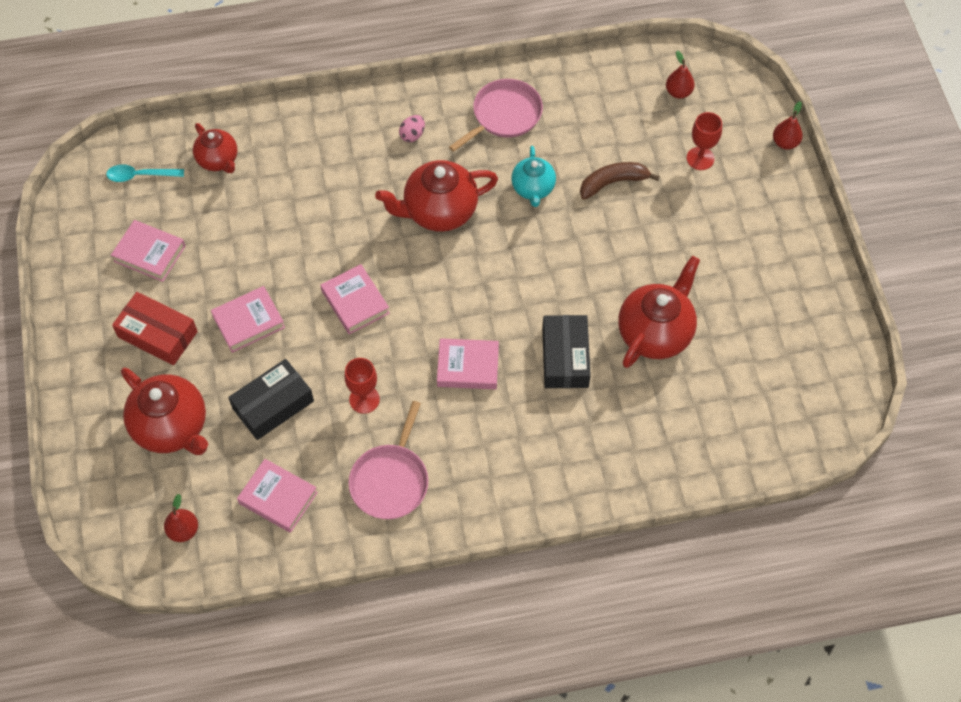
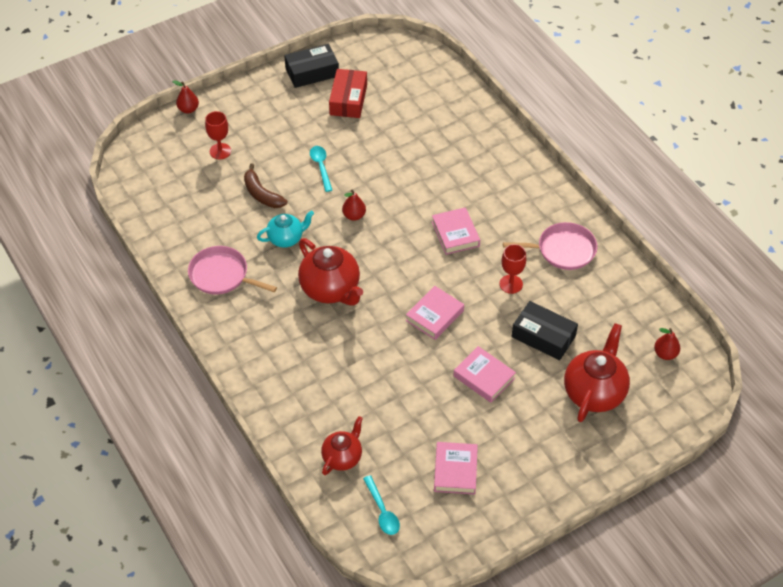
camera: 110 degrees left, 10 degrees down
red box [112,292,198,365] -> red box moved to [329,69,367,118]
pink book [237,459,318,533] -> none
pink egg [399,115,425,142] -> none
black box [542,315,591,388] -> black box moved to [284,44,339,88]
red teapot [618,256,700,368] -> none
red pear [666,51,695,99] -> red pear moved to [342,190,366,221]
none -> turquoise spoon [310,146,332,192]

